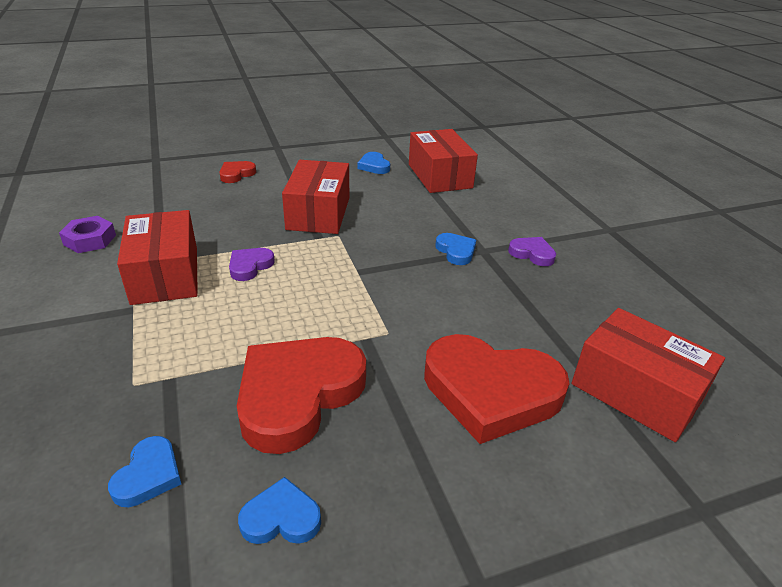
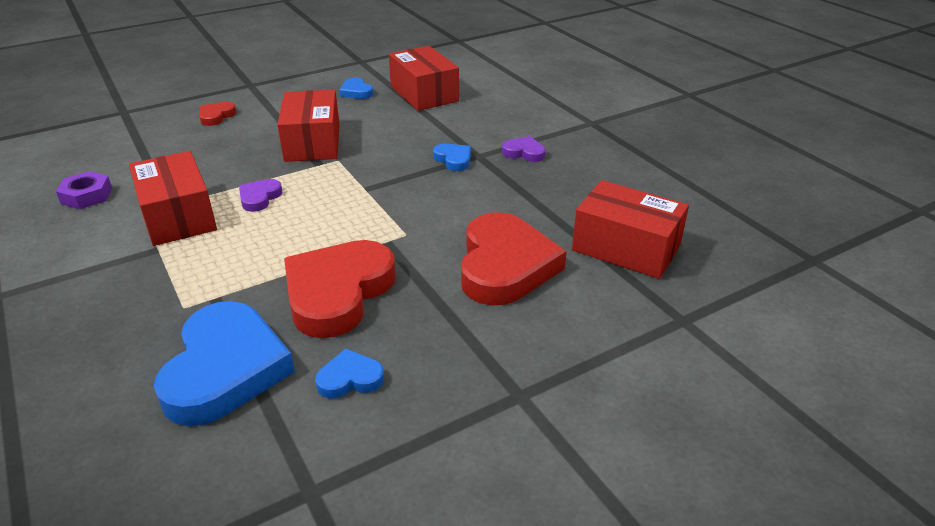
camera: 10 degrees left, 0 degrees up
blue heart [108,436,181,507] -> blue heart [154,301,295,426], size x2.22
red heart [424,334,570,444] -> red heart turned 90 degrees counterclockwise [461,212,567,306]

